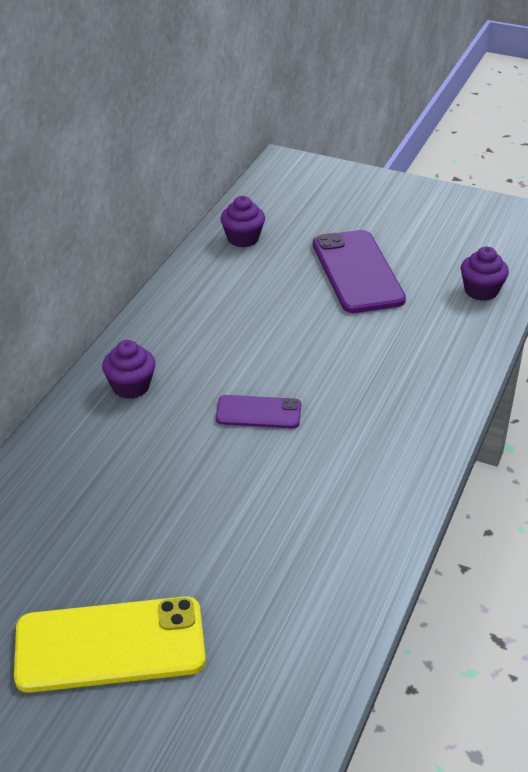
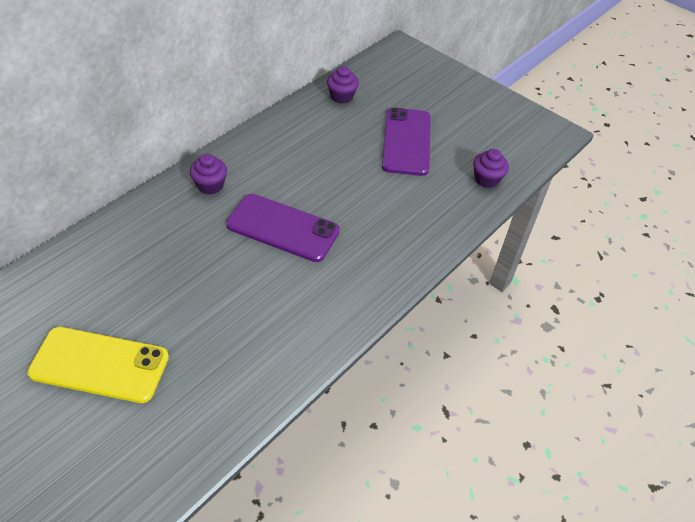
camera: 15 degrees right, 10 degrees up
purple phone [216,395,301,429] -> purple phone [226,194,340,262], size x1.81

